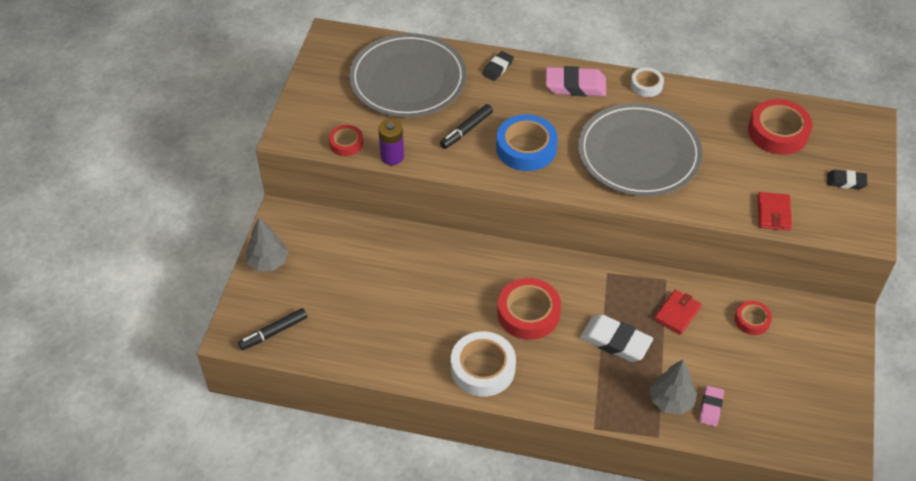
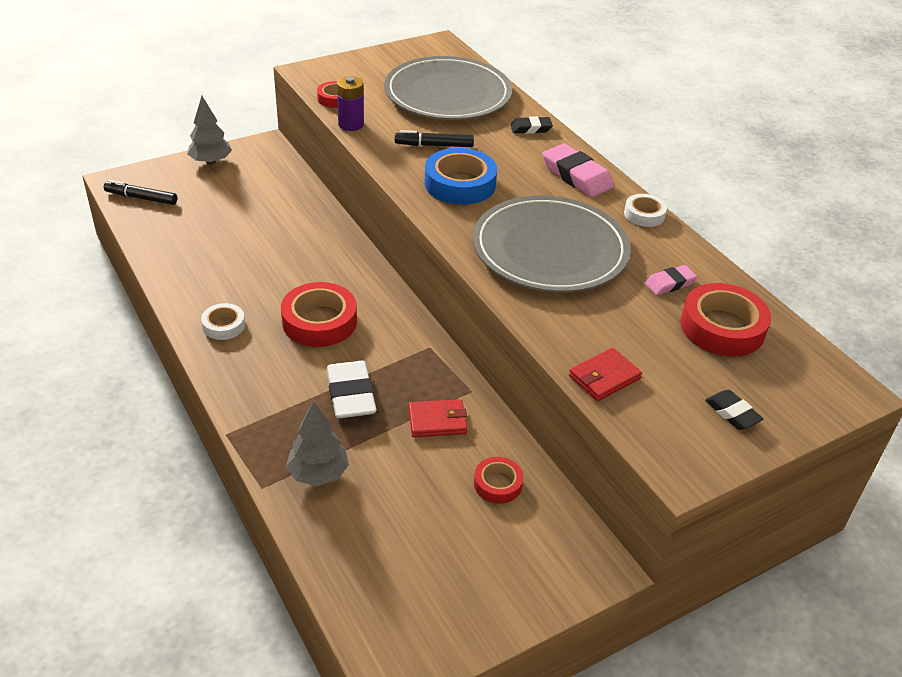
camera: 45 degrees right, 10 degrees down
white tape [451,331,516,397] -> white tape [201,303,245,340], size x0.56
pink eraser [699,386,724,427] -> pink eraser moved to [645,265,697,295]

